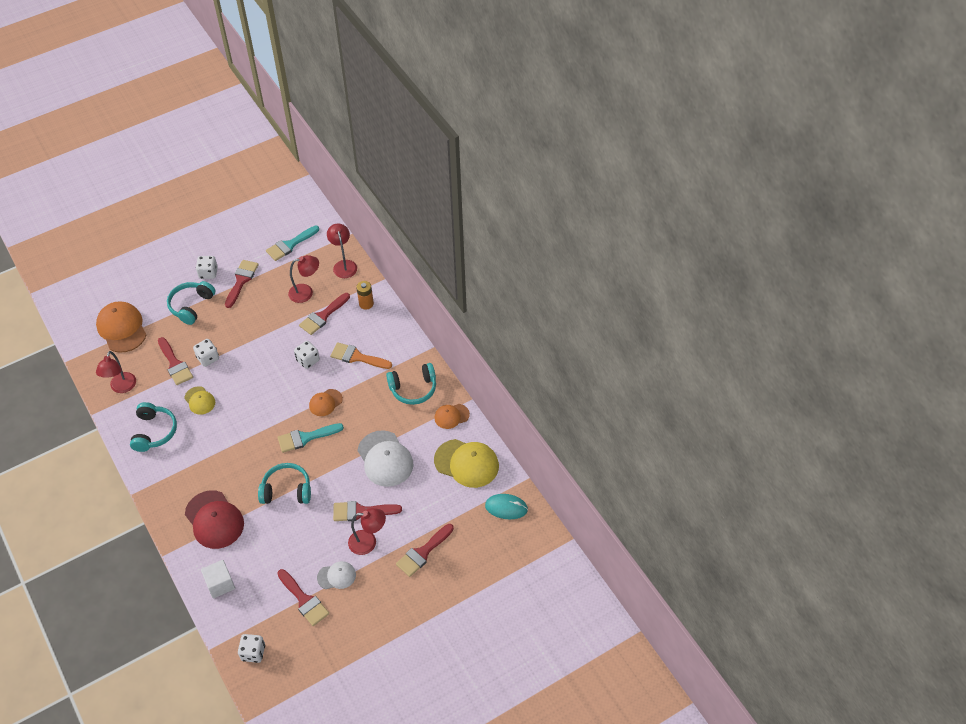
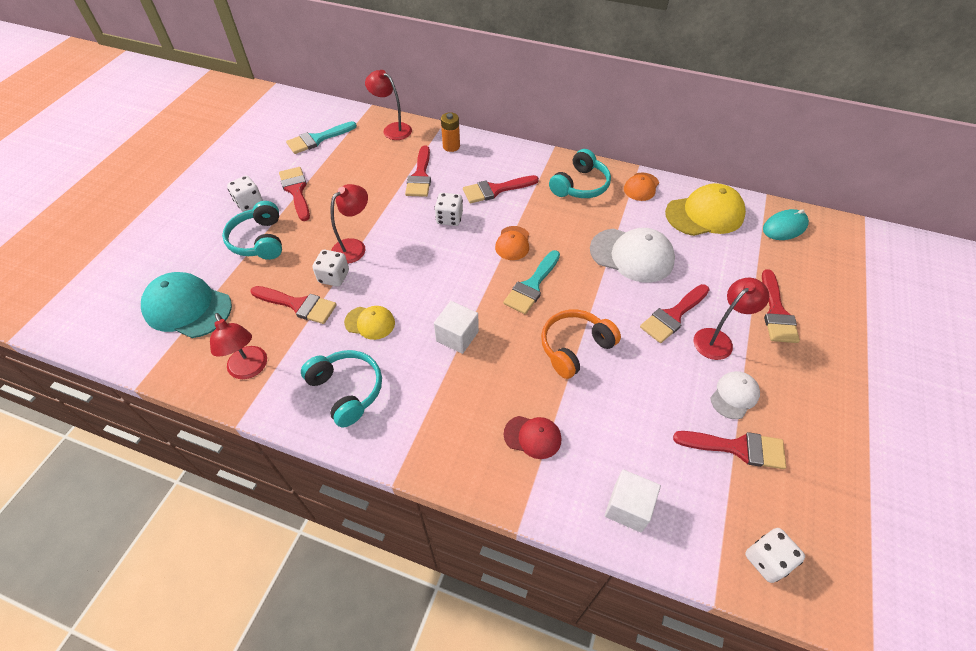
camera: 40 degrees left, 0 degrees up
orange cap [96,302,146,353] -> turquoise cap [141,272,232,338]
red cap [185,490,244,549] -> red cap [504,416,561,459], size x0.55
turquoise headphones [258,463,311,504] -> orange headphones [541,310,621,379]
turquoise brush [266,226,319,261] -> turquoise brush turned 45 degrees clockwise [286,121,357,154]
red lamp [288,255,319,303] -> red lamp moved to [330,184,368,264]
orange brush [330,342,392,369] -> red brush [463,175,539,203]
none -> white cube [434,301,479,354]

